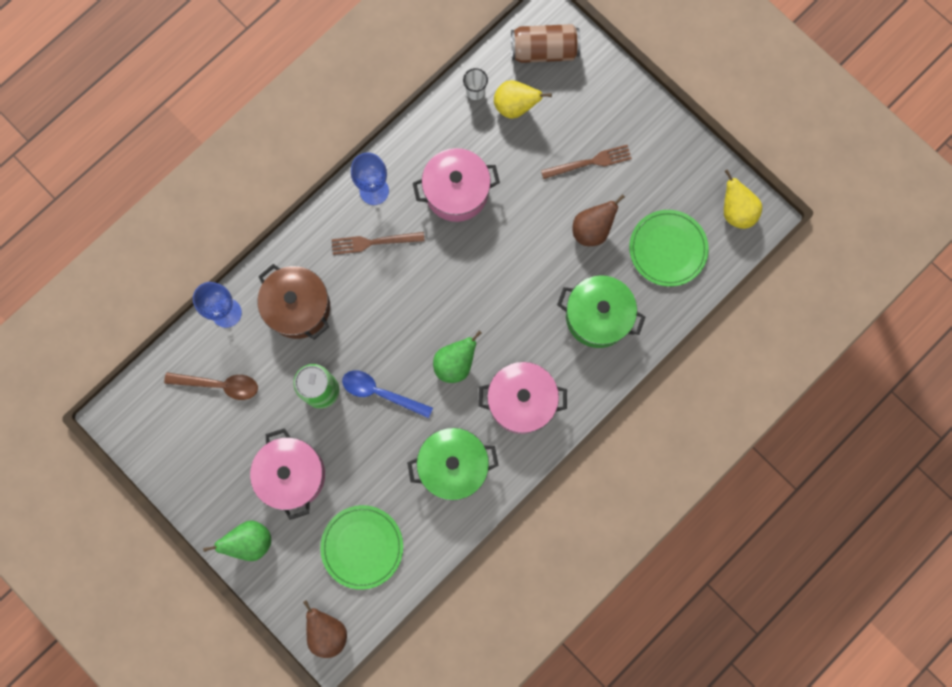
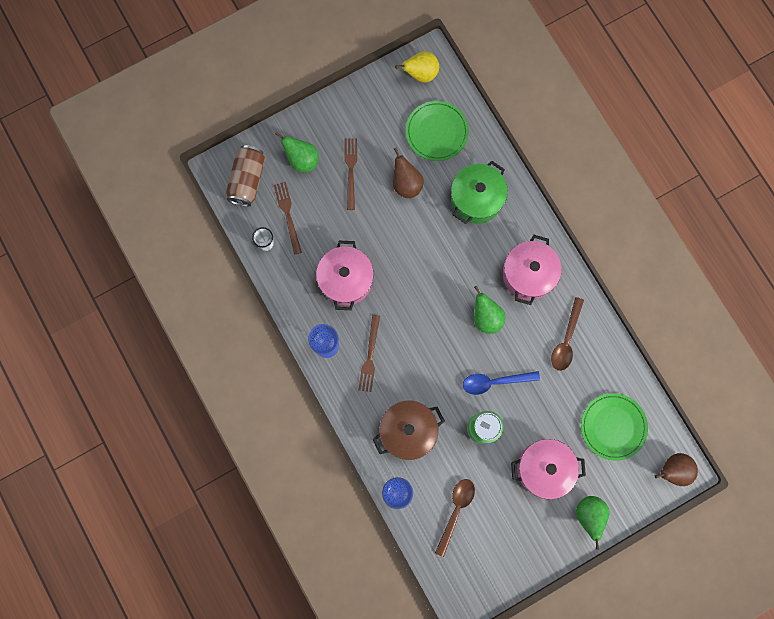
camera: 75 degrees left, 0 degrees up
blue spoon [342,370,433,418] -> blue spoon turned 45 degrees clockwise [463,371,540,395]
green pot [407,428,499,501] -> brown spoon [551,297,584,371]
yellow pear [494,80,552,119] -> brown fork [274,182,302,255]
none -> green pear [275,131,319,172]

